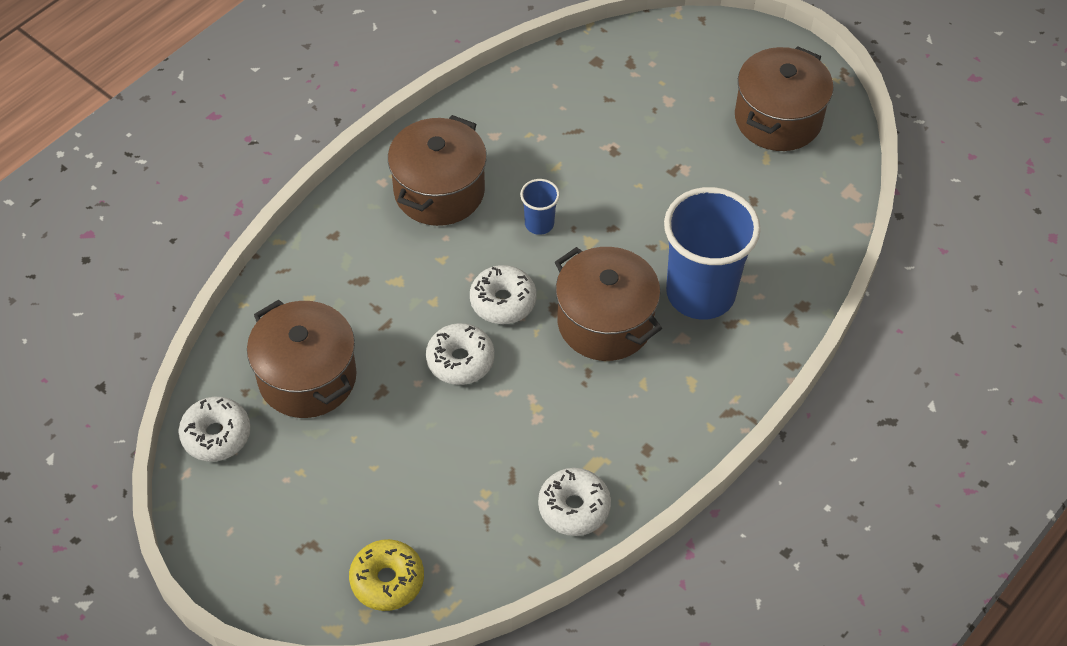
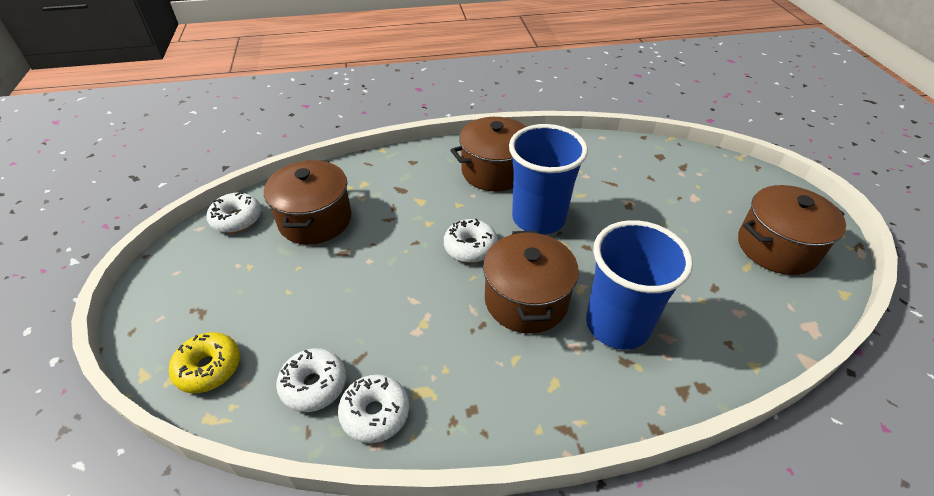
camera: 40 degrees right, 10 degrees down
white donut [426,323,494,385] -> white donut moved to [276,348,346,412]
blue cup [520,179,560,235] -> blue cup [509,124,588,234], size x2.29

